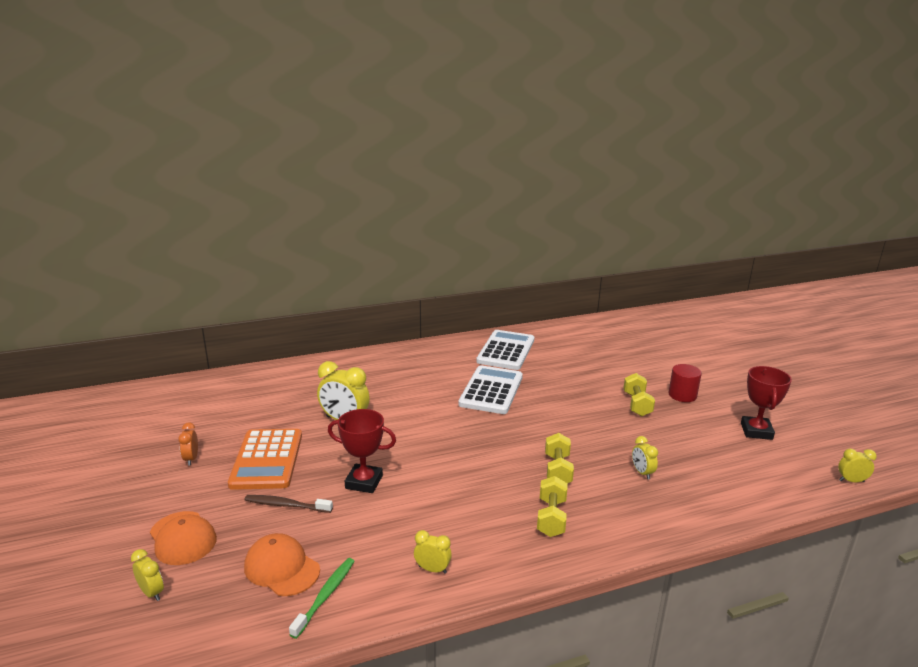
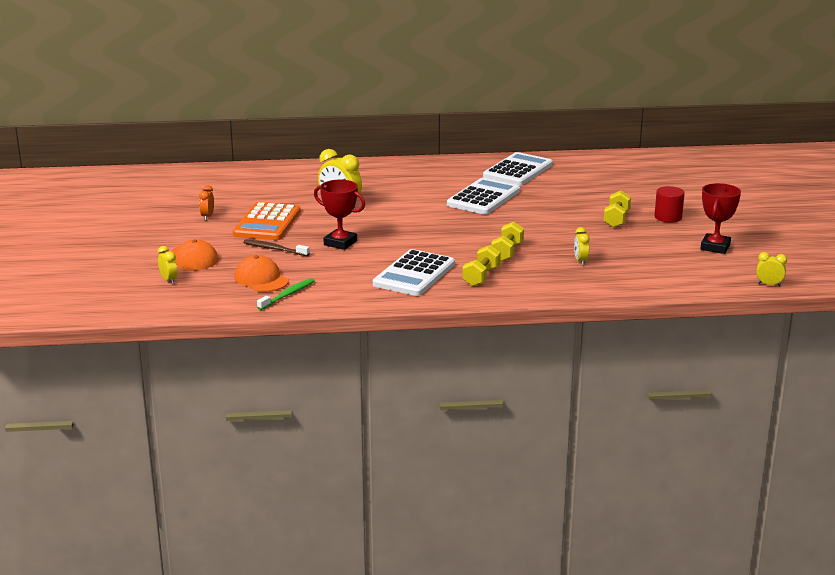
camera: 15 degrees right, 0 degrees up
yellow clock [414,530,452,574] -> none
none -> white calculator [373,249,455,296]

